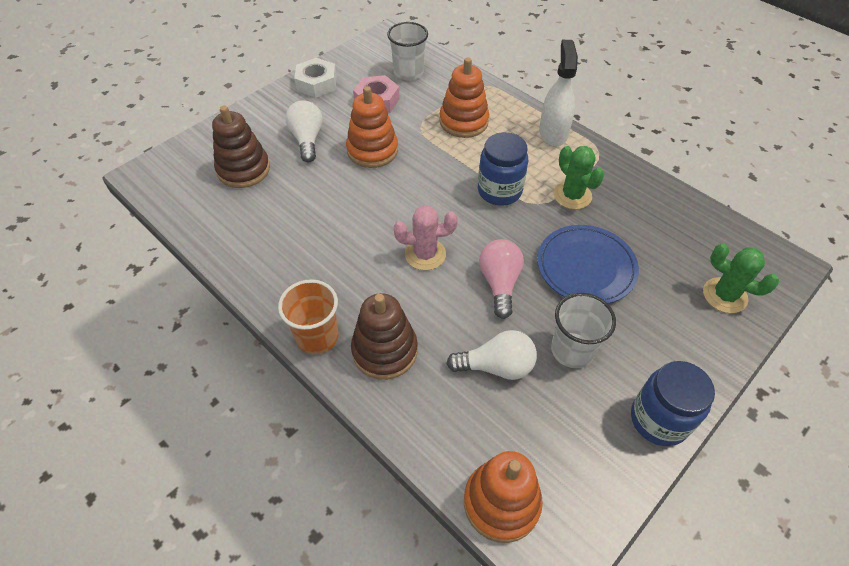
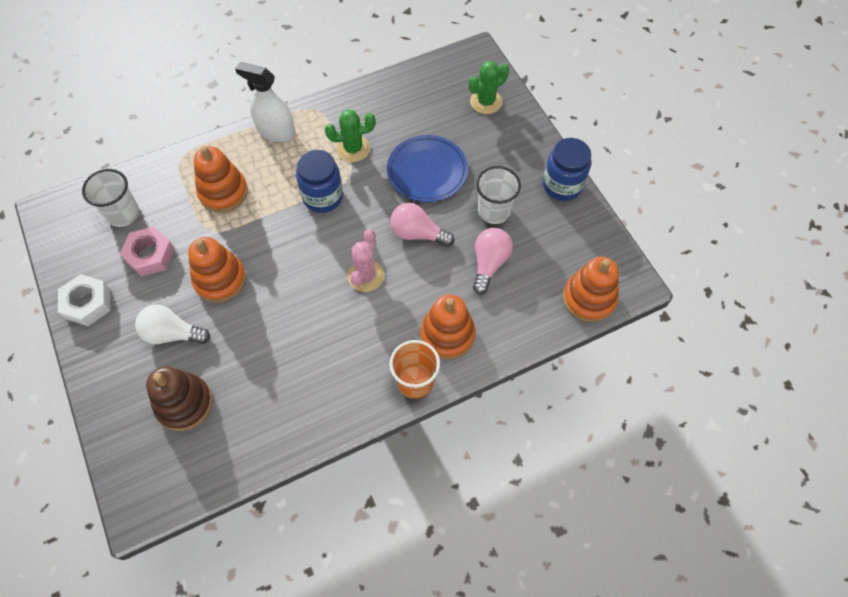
camera: 70 degrees left, 10 degrees up
brown stacking toy [351,293,418,380] -> orange stacking toy [421,294,476,360]
white light bulb [446,330,537,380] -> pink light bulb [473,228,513,294]

